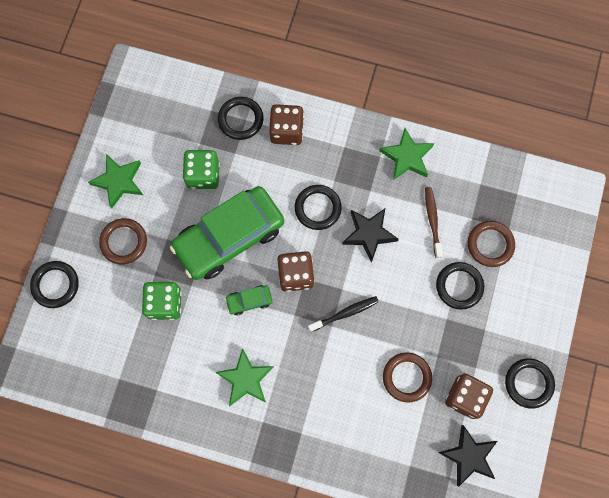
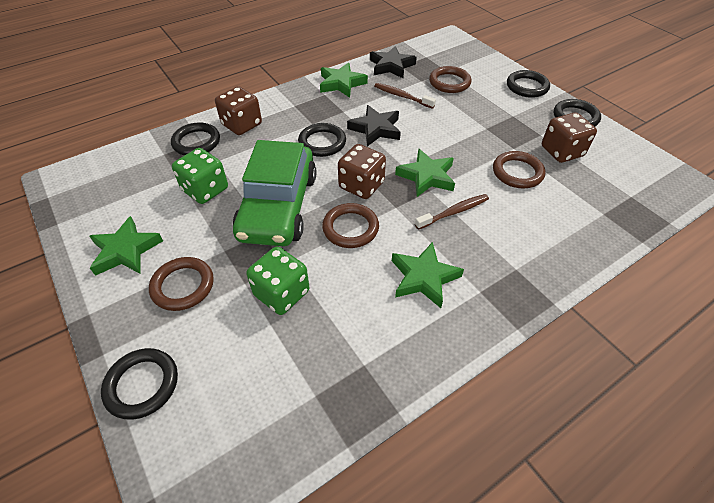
camera: 50 degrees left, 25 degrees down
green car [225,285,272,315] -> brown ring [322,203,379,248]
black toothbrush [308,296,379,332] -> green star [395,149,455,197]
black ring [436,262,484,310] -> black ring moved to [507,70,550,98]
black star [438,425,497,486] -> black star moved to [370,46,417,78]
none -> brown toothbrush [415,194,489,230]

